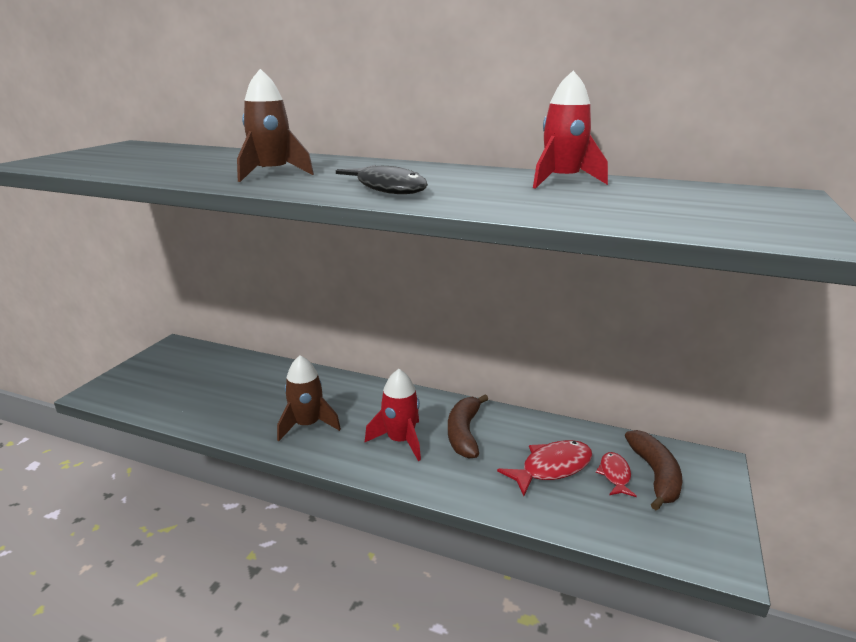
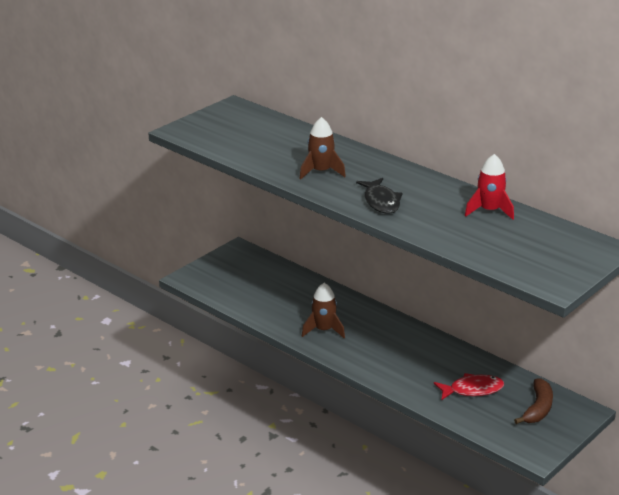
camera: 20 degrees right, 5 degrees up
red rocket [365,369,421,461] -> none
brown banana [448,395,488,459] -> none
red fish [596,452,637,497] -> none

